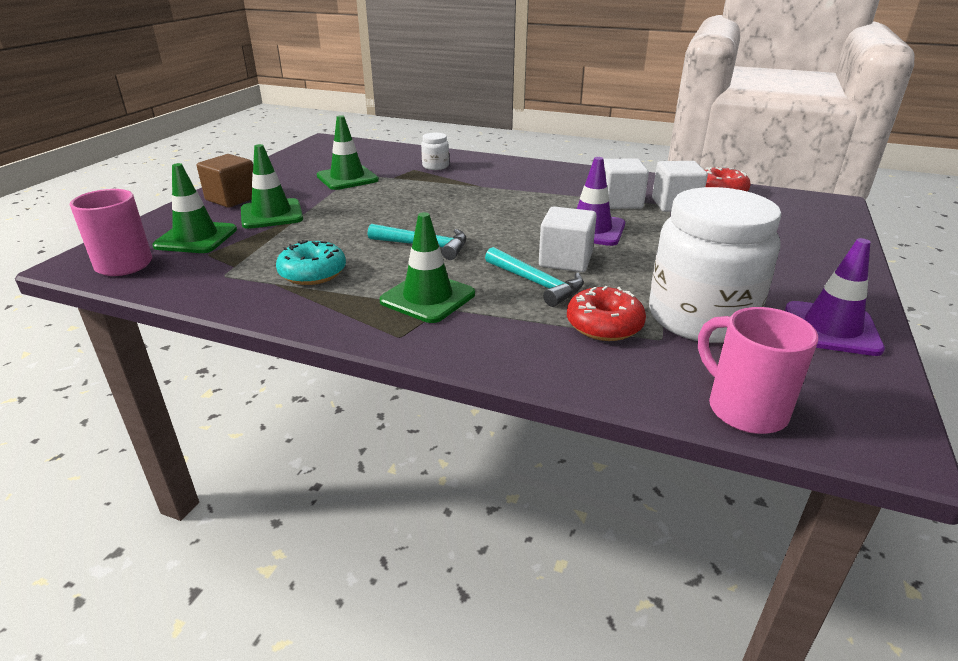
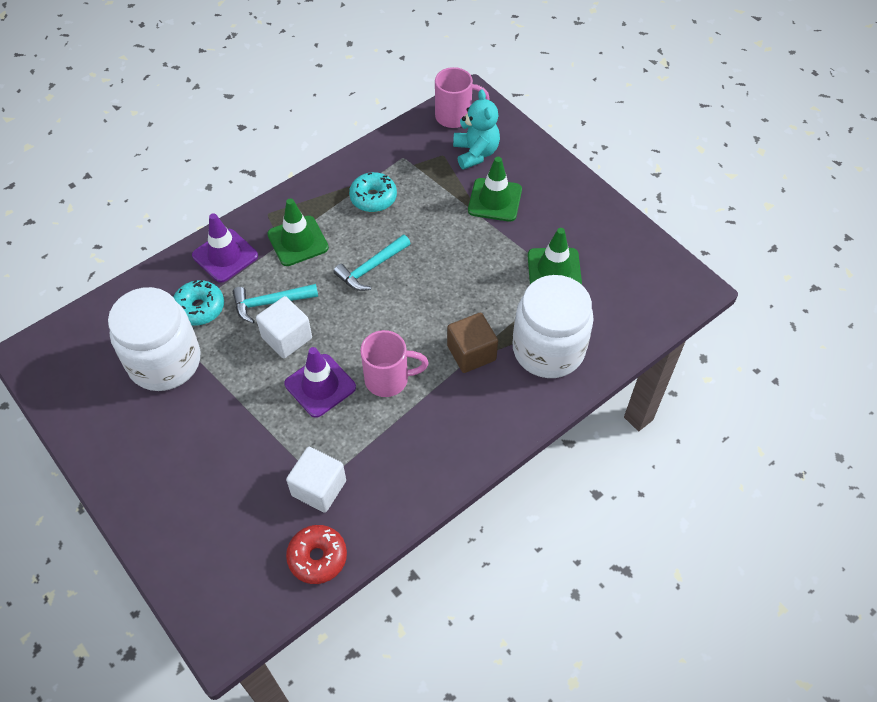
camera: 120 degrees right, 25 degrees up
green traffic cone [152,163,237,253] -> turquoise teddy bear [453,89,500,170]
brown cube [197,154,253,208] -> brown cube moved to [447,313,498,373]
white jar [421,133,449,170] -> white jar [512,275,594,378], size x2.42
red donut [567,286,646,341] -> turquoise donut [173,280,224,325]
white cube [604,158,649,209] -> none
pink mug [698,307,818,434] -> pink mug moved to [360,330,429,397]
purple traffic cone [785,238,885,356] -> purple traffic cone moved to [192,213,258,283]

